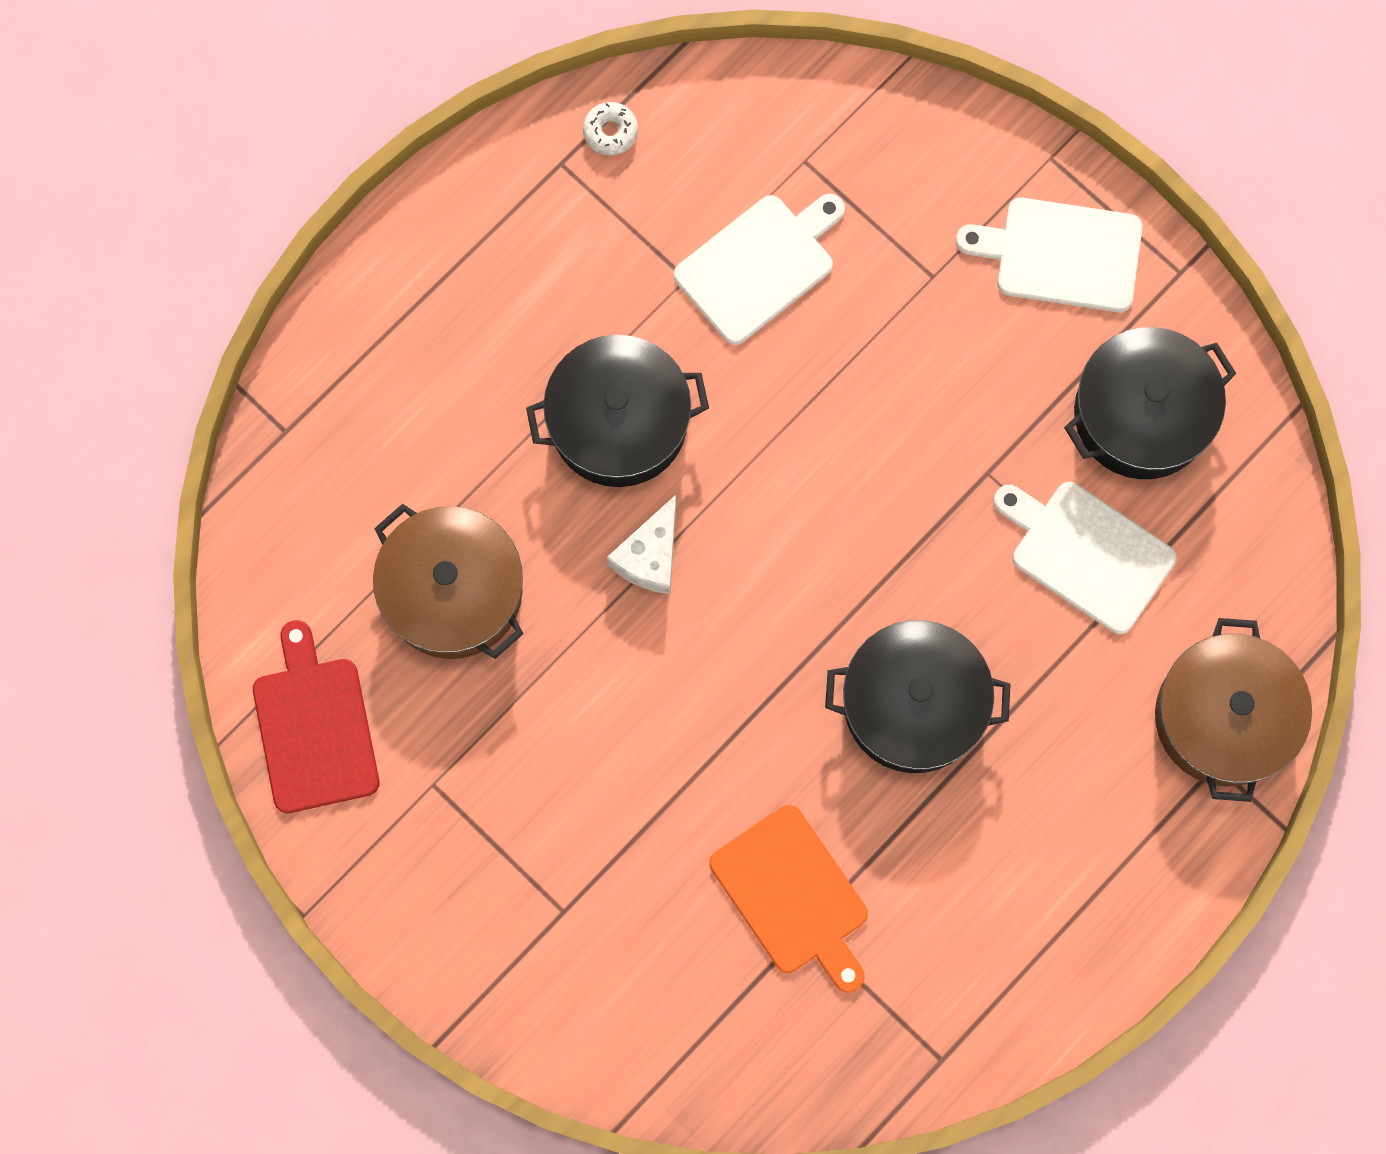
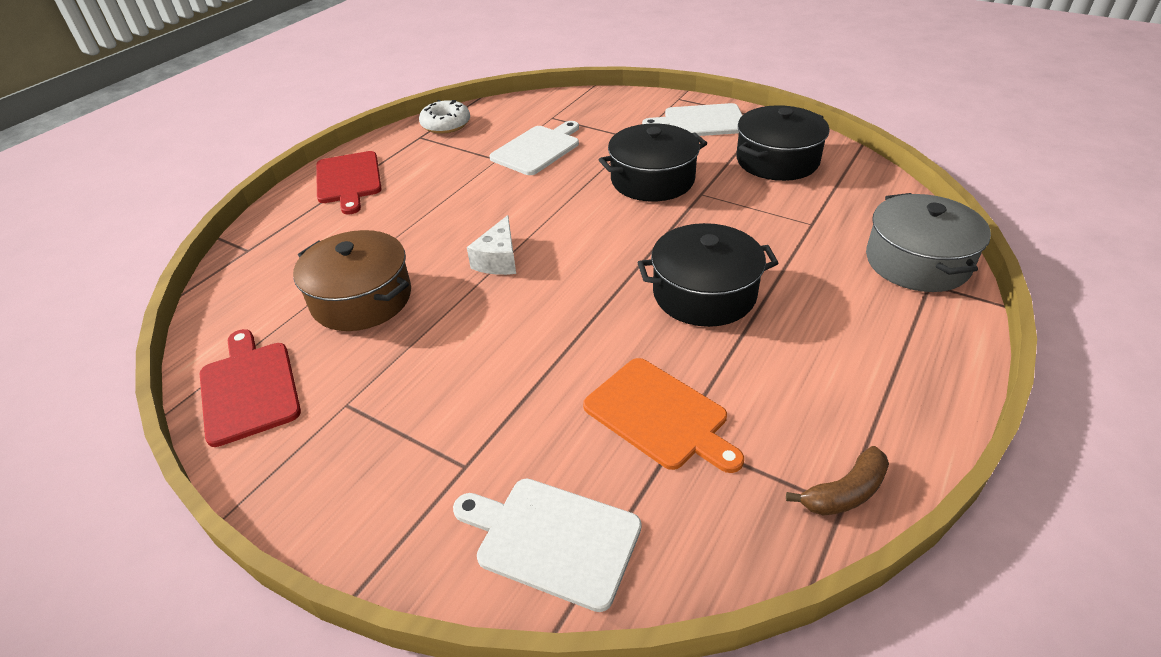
camera: 10 degrees left, 35 degrees down
black pot [526,335,709,487] -> black pot moved to [599,124,707,201]
white donut [583,102,638,155] -> white donut [419,100,470,134], size x1.68
white cutting board [993,482,1177,634] -> white cutting board moved to [453,479,642,612]
brown pot [1155,618,1312,802] -> grey pot [866,193,991,292]
none -> red cutting board [316,151,382,215]
none -> brown banana [786,446,889,516]

